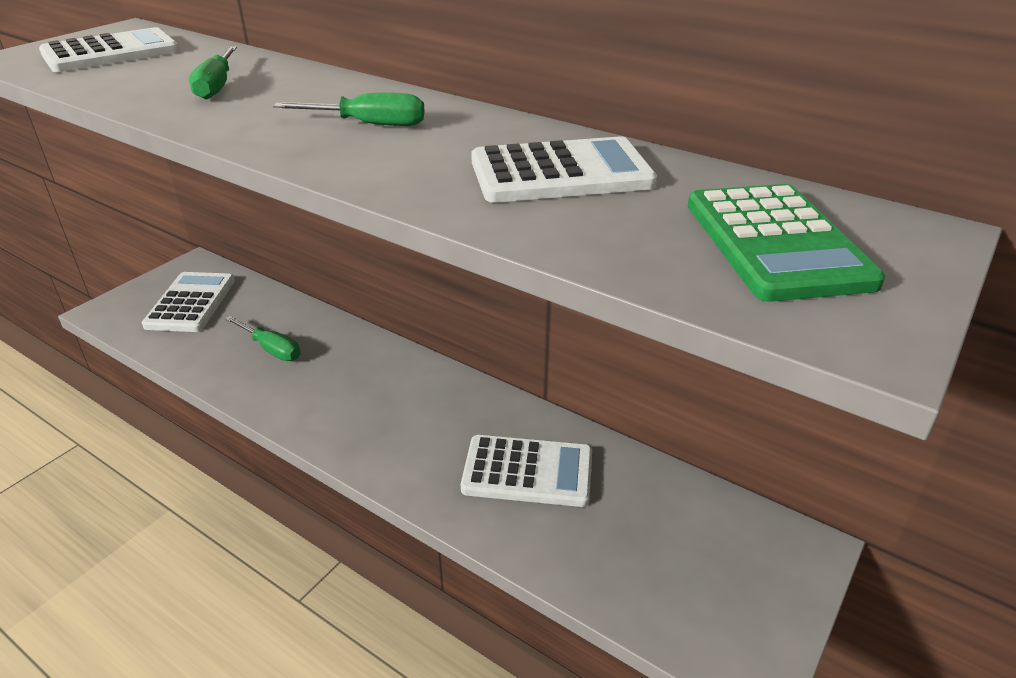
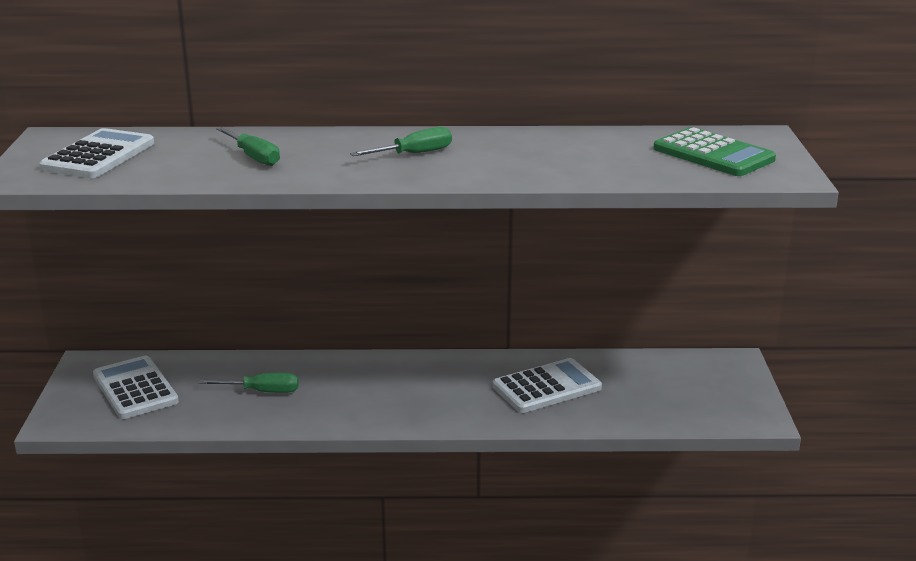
camera: 35 degrees left, 10 degrees down
white calculator [471,136,657,203] -> none

